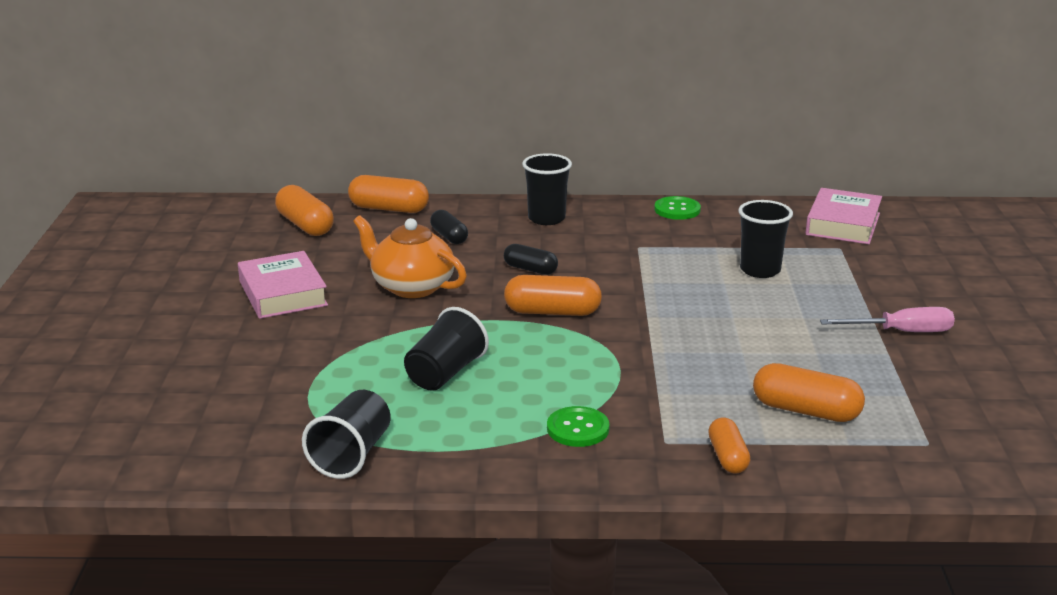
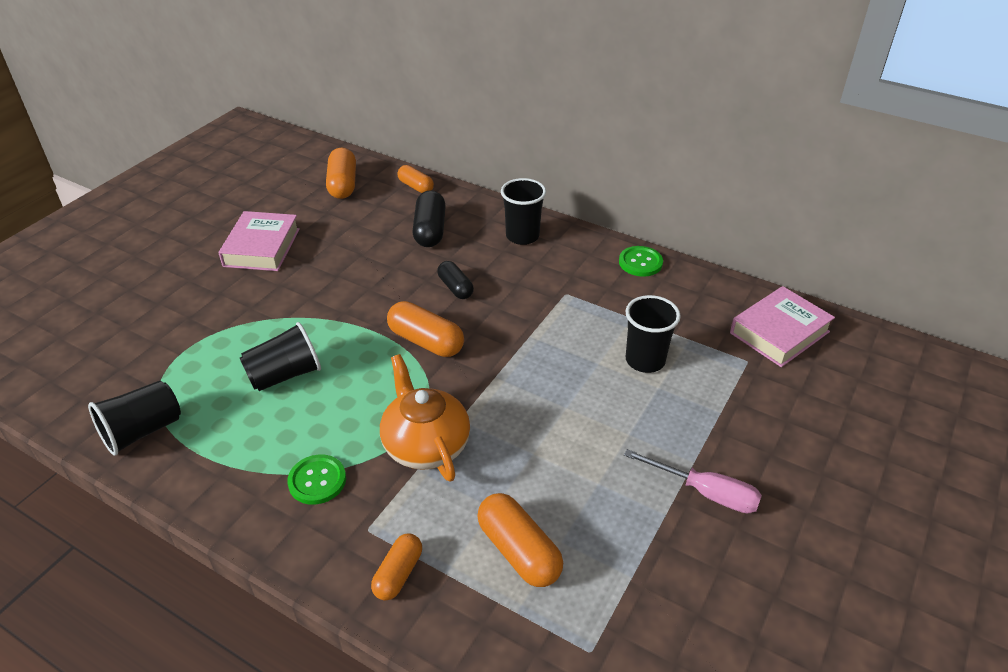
camera: 30 degrees right, 15 degrees up
orange capsule [348,175,429,213] -> orange capsule [397,165,434,193], size x0.65
orange teapot [353,215,467,298] -> orange teapot moved to [380,354,470,482]
black capsule [430,210,468,244] -> black capsule [412,190,446,247], size x1.55

